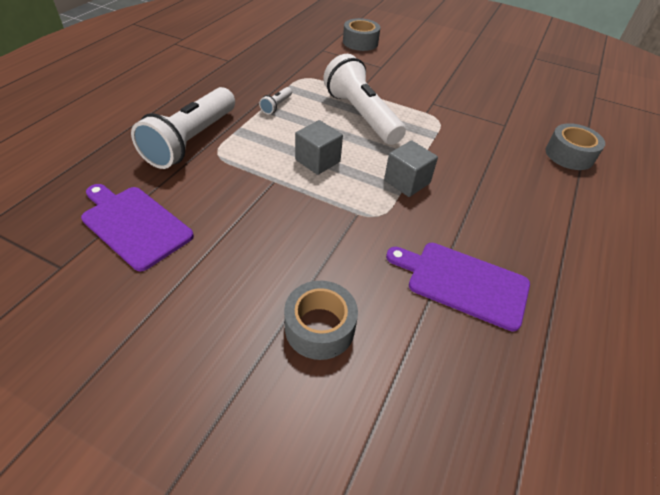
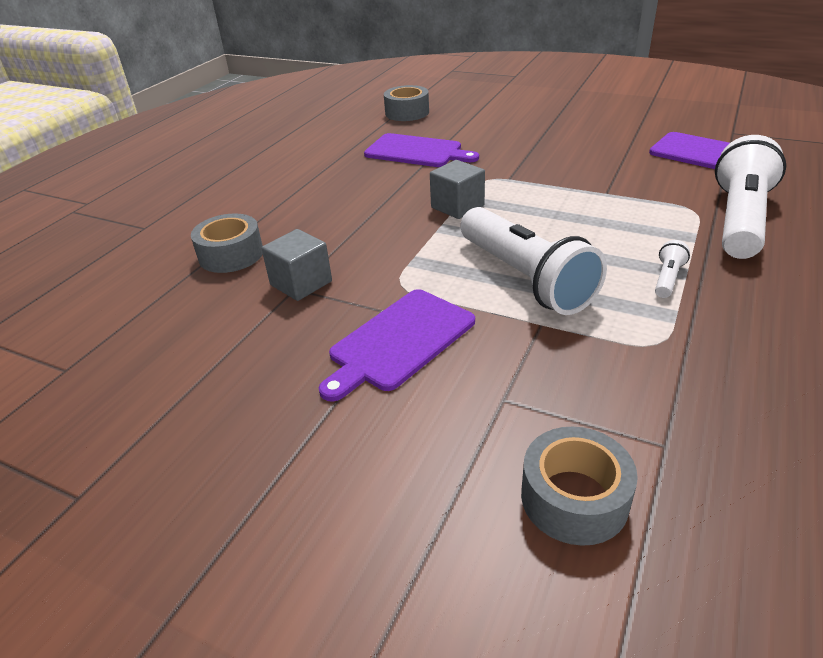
camera: 175 degrees left, 10 degrees down
grey tape [284,281,358,360] -> grey tape moved to [384,85,429,121]
grey cube [295,120,343,175] -> grey cube moved to [261,229,332,301]
none -> purple cutting board [319,289,475,402]

